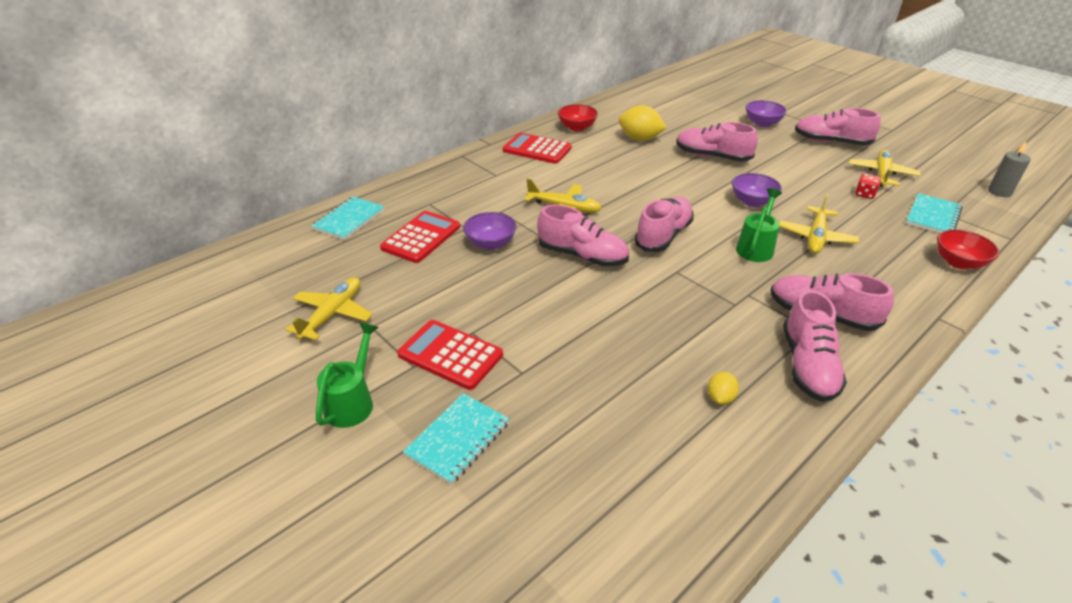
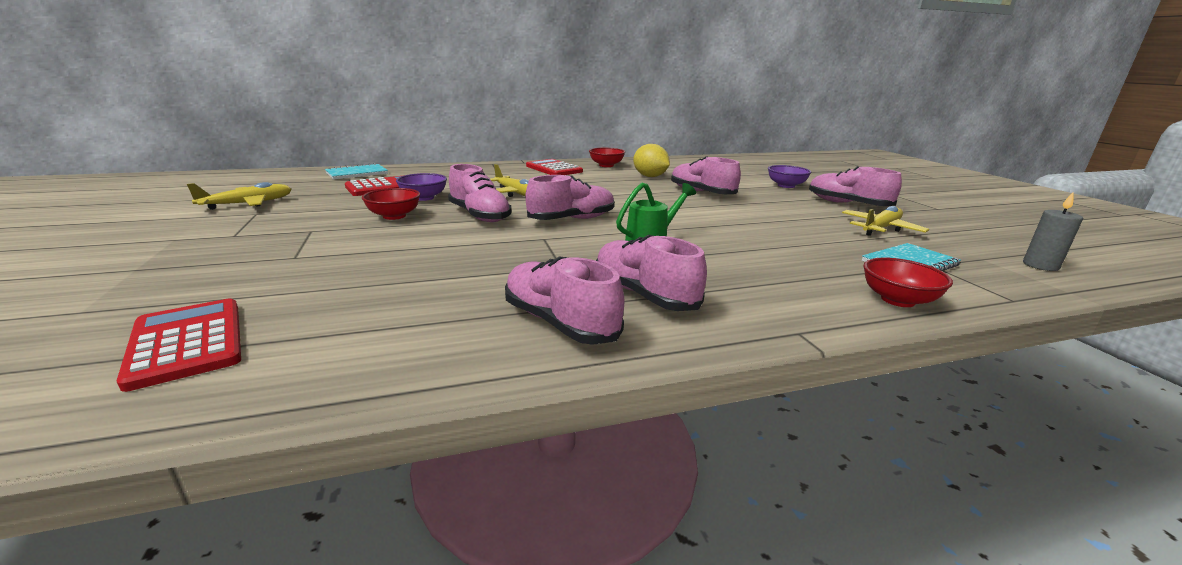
camera: 25 degrees right, 15 degrees down
green watering can [316,323,379,428] -> none
red calculator [397,320,503,390] -> red calculator moved to [117,298,241,392]
turquoise notebook [403,393,509,485] -> none
yellow lemon [708,371,739,405] -> none
purple bowl [732,173,782,207] -> none
yellow plane [779,194,859,254] -> none
pink shoe [783,290,847,402] -> pink shoe turned 105 degrees clockwise [505,256,624,345]
red dice [855,174,881,199] -> none
none -> red bowl [362,188,420,220]

